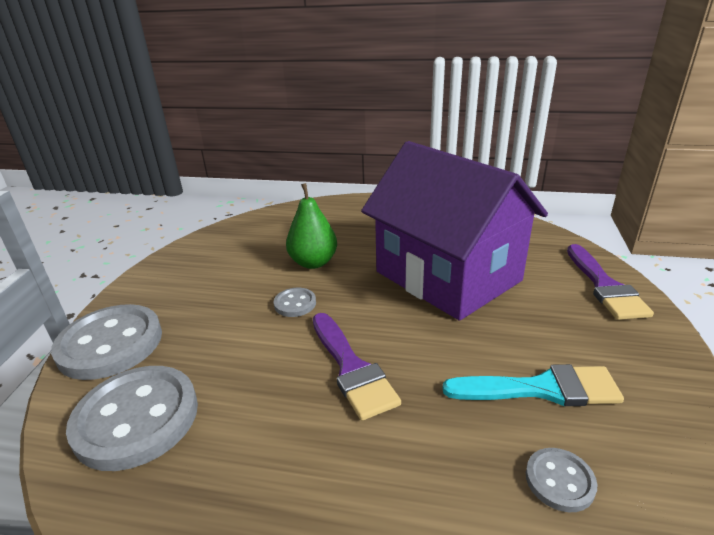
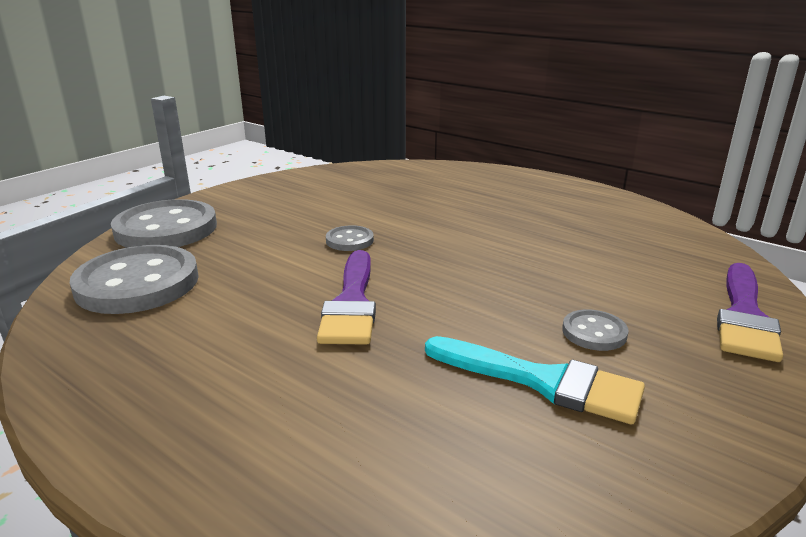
camera: 25 degrees right, 5 degrees down
green pear [286,183,337,269] -> none
purple house [361,141,548,321] -> none
grey button [526,448,597,512] -> grey button moved to [562,309,629,351]

